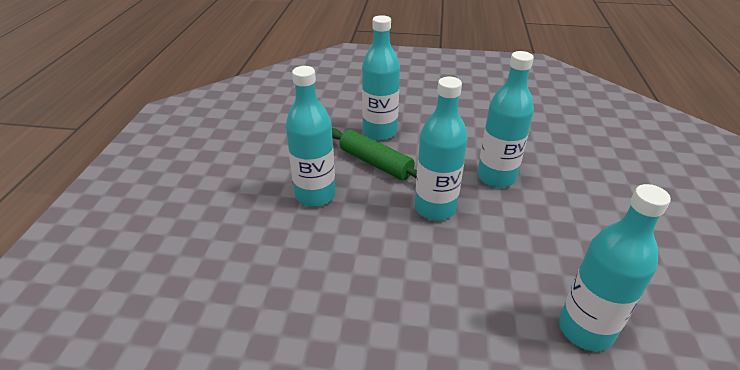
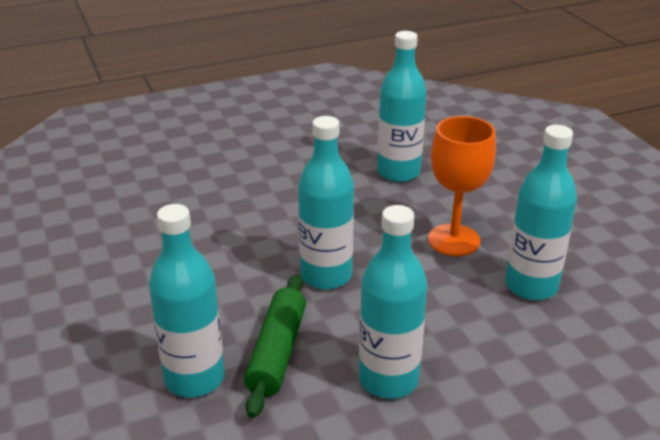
camera: 120 degrees left, 5 degrees down
turquoise bottle [477,51,534,188] -> turquoise bottle moved to [505,125,577,300]
none -> orange goblet [428,116,496,256]

